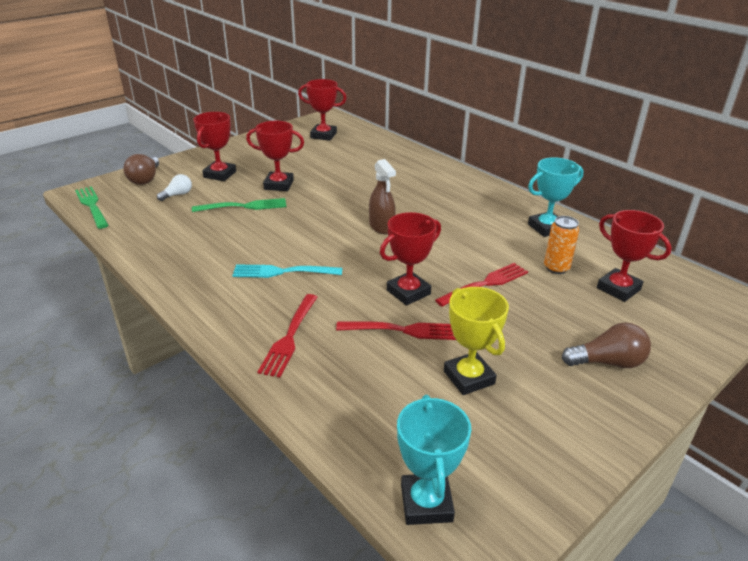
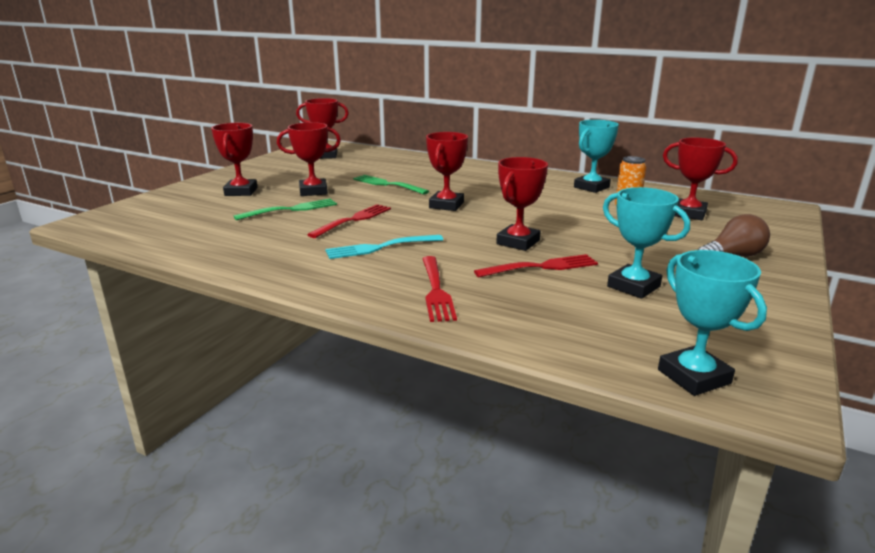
camera: 20 degrees left, 10 degrees down
green fork [75,186,109,229] -> green fork moved to [353,175,429,195]
brown light bulb [123,154,159,185] -> none
white light bulb [157,174,192,201] -> none
brown spray bottle [369,159,396,234] -> red trophy [426,132,468,211]
red fork [435,263,528,307] -> red fork moved to [307,204,391,238]
yellow trophy [444,287,509,395] -> turquoise trophy [603,187,690,299]

